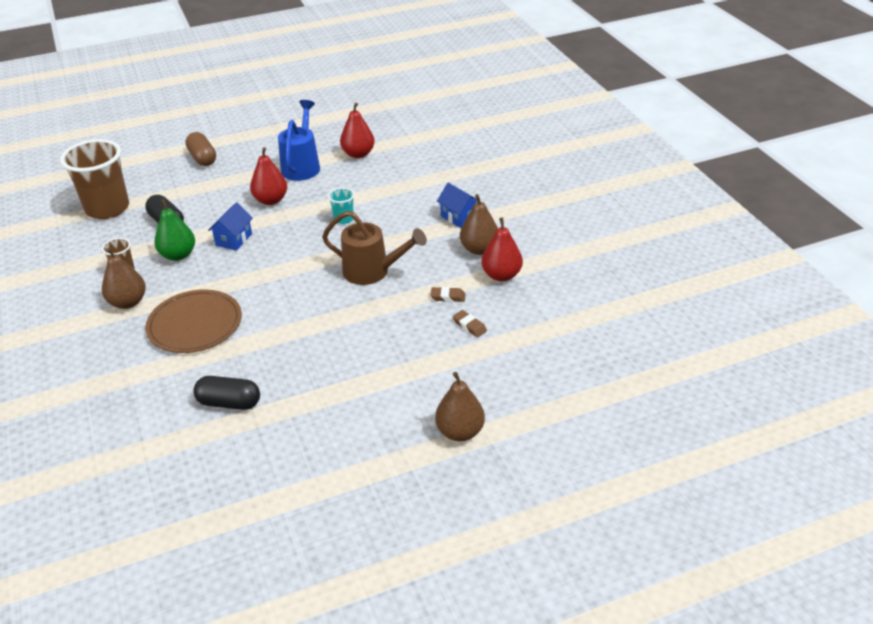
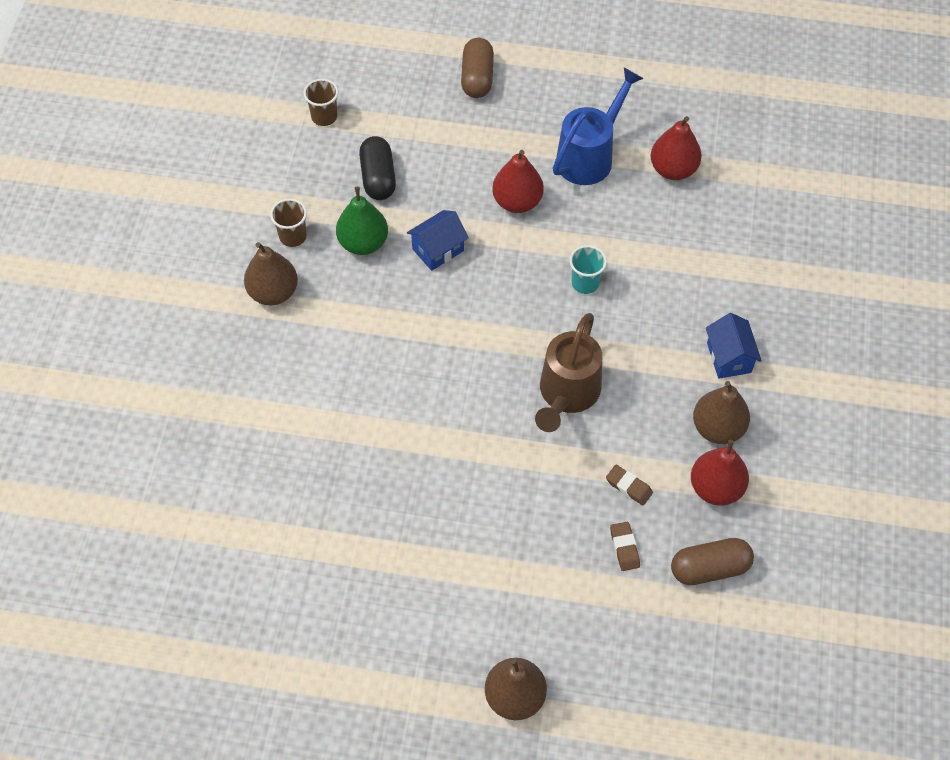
camera: 30 degrees right, 20 degrees up
brown cup [60,139,129,219] -> brown cup [304,79,338,126], size x0.45
brown plate [145,290,242,353] -> none
black capsule [194,376,260,410] -> none
brown watering can [322,211,427,285] -> brown watering can turned 60 degrees clockwise [535,313,602,432]
none -> brown capsule [671,538,754,585]

